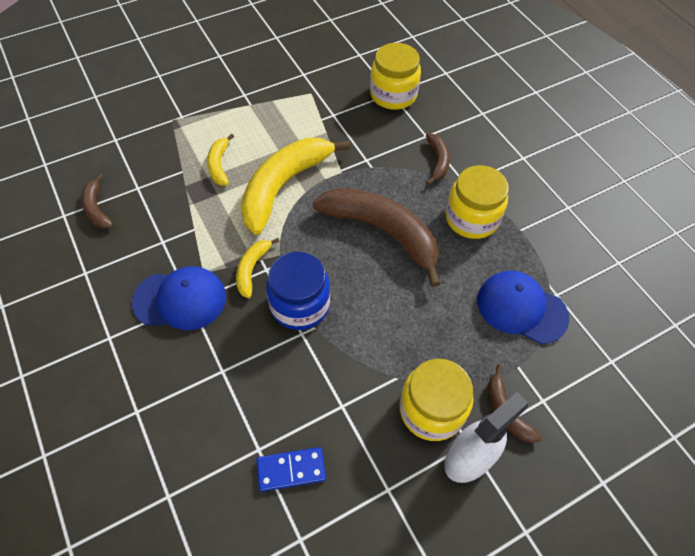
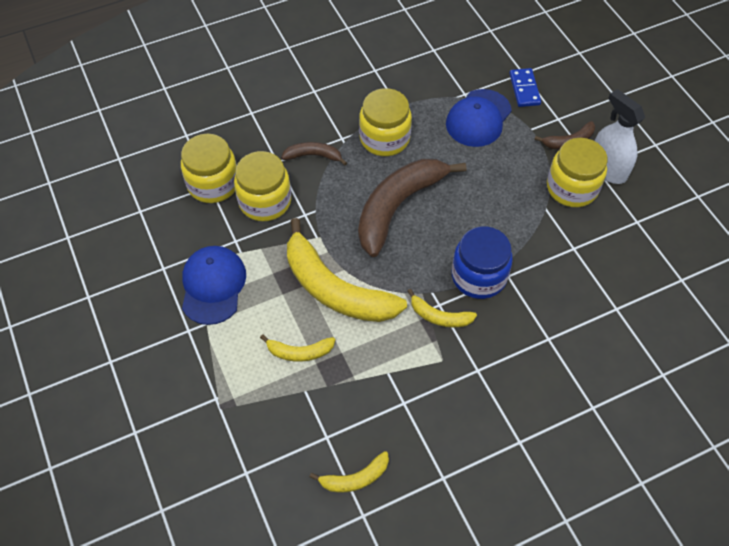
camera: 85 degrees left, 0 degrees up
brown banana [81,174,113,229] -> yellow banana [310,451,389,492]
blue cap [132,266,226,330] -> blue cap moved to [182,246,246,325]
blue domino [256,447,326,492] -> blue domino moved to [509,68,541,107]
none -> yellow jar [234,151,291,221]

